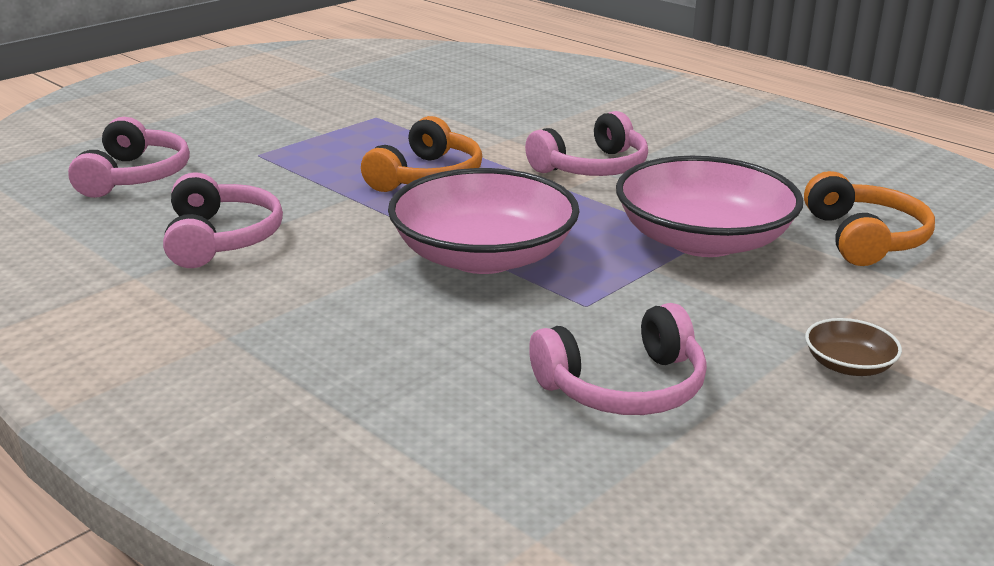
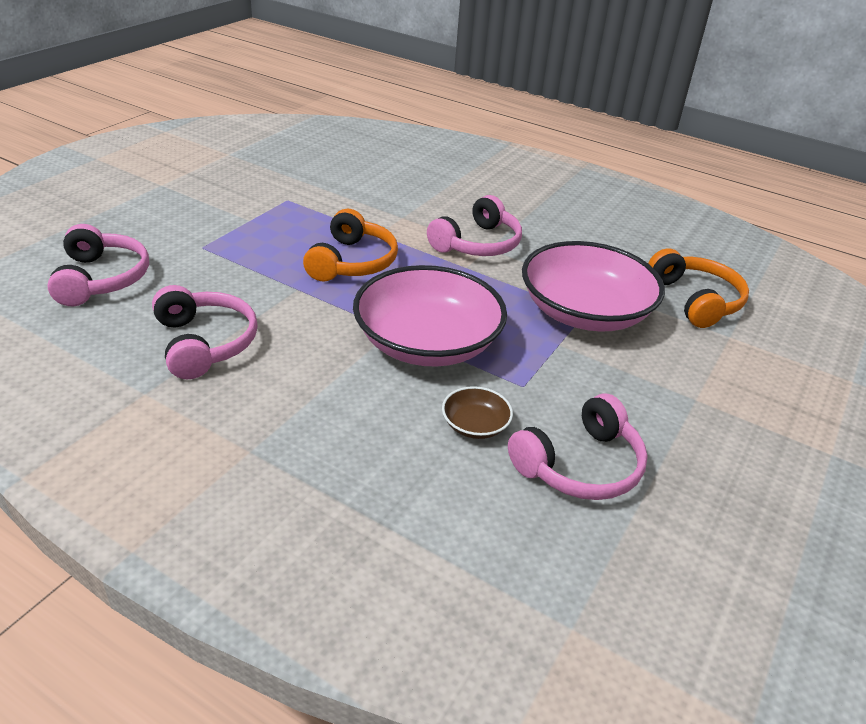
camera: 15 degrees left, 10 degrees up
brown bowl [805,318,902,376] -> brown bowl moved to [442,386,513,439]

